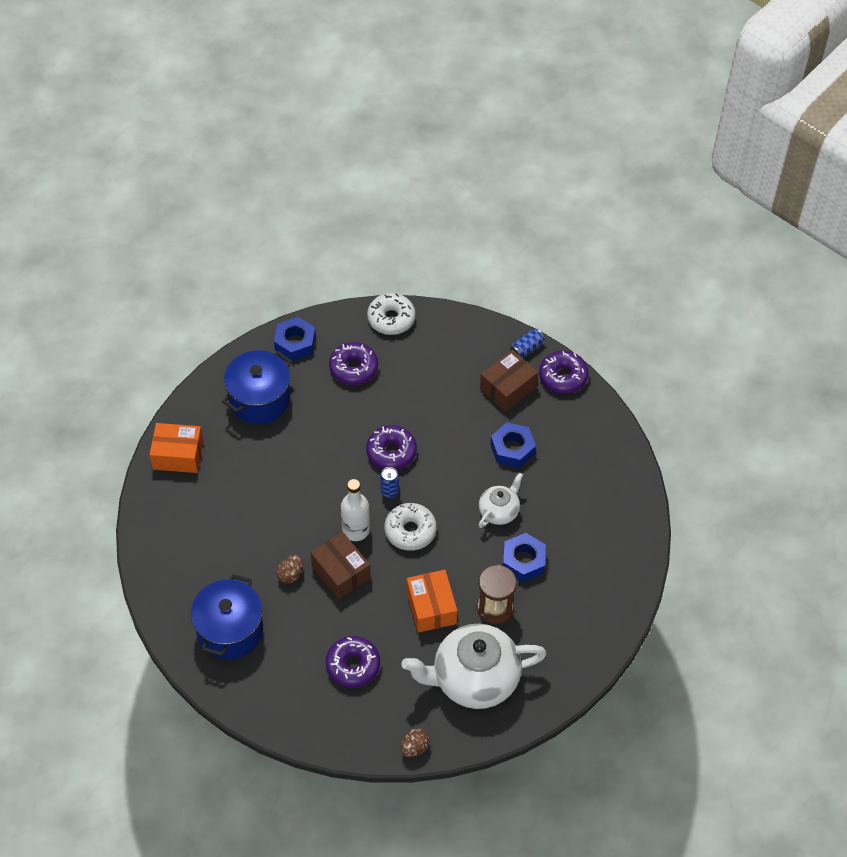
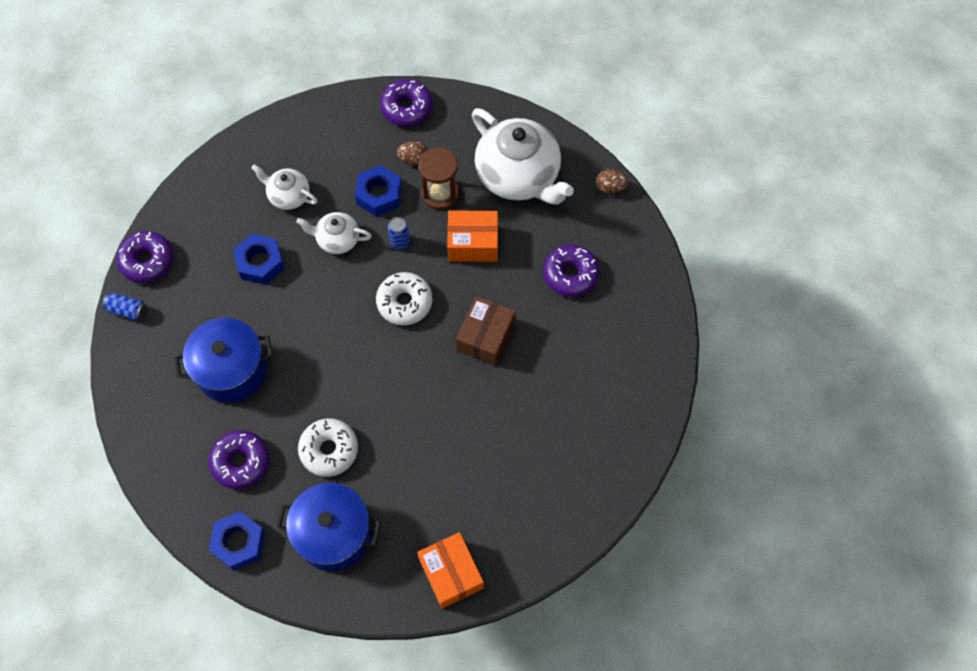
camera: 120 degrees left, 10 degrees up
blue pot [191,574,263,659] -> blue pot moved to [174,318,273,403]
brown egg [277,555,303,584] -> brown egg moved to [397,141,428,166]
white bottle [341,479,370,541] -> none
purple donut [366,425,417,470] -> purple donut moved to [380,79,433,126]
white donut [367,293,415,335] -> white donut moved to [298,418,358,477]
blue can [380,467,399,498] -> blue can moved to [388,217,410,249]
orange box [407,570,457,633] -> orange box turned 45 degrees clockwise [447,211,498,262]
brown box [480,350,538,412] -> none
none -> white teapot [251,164,318,210]

